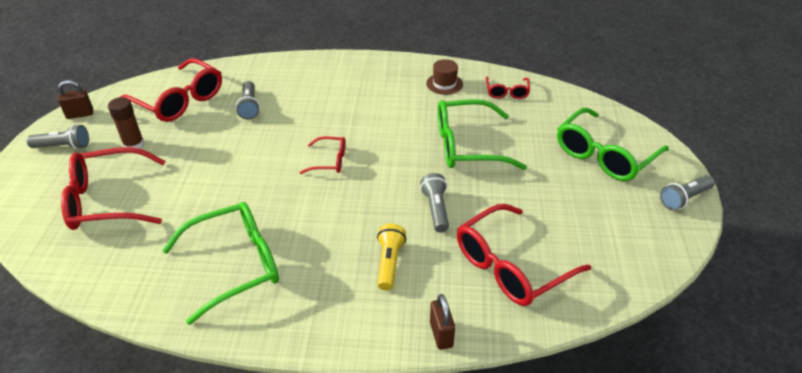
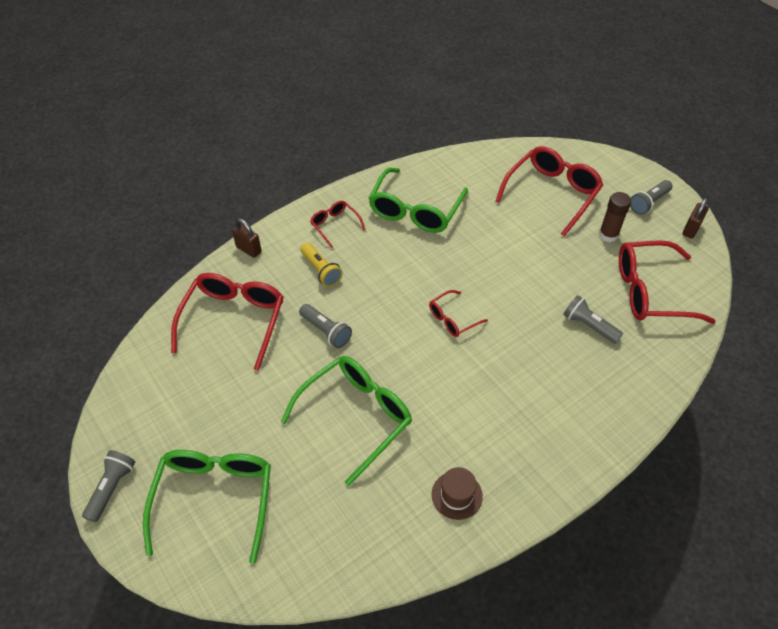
camera: 140 degrees right, 10 degrees up
red glasses [486,76,530,99] -> red glasses moved to [310,201,366,248]

